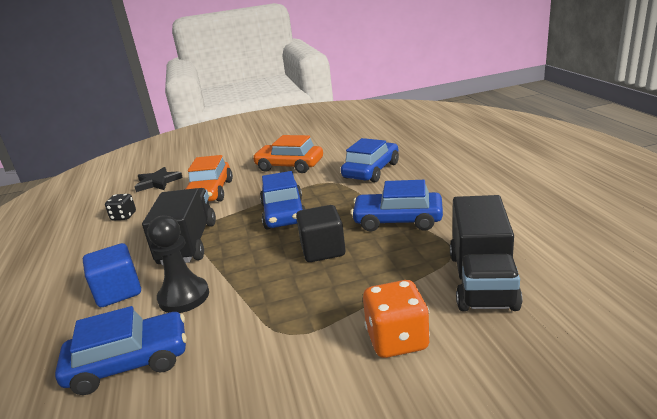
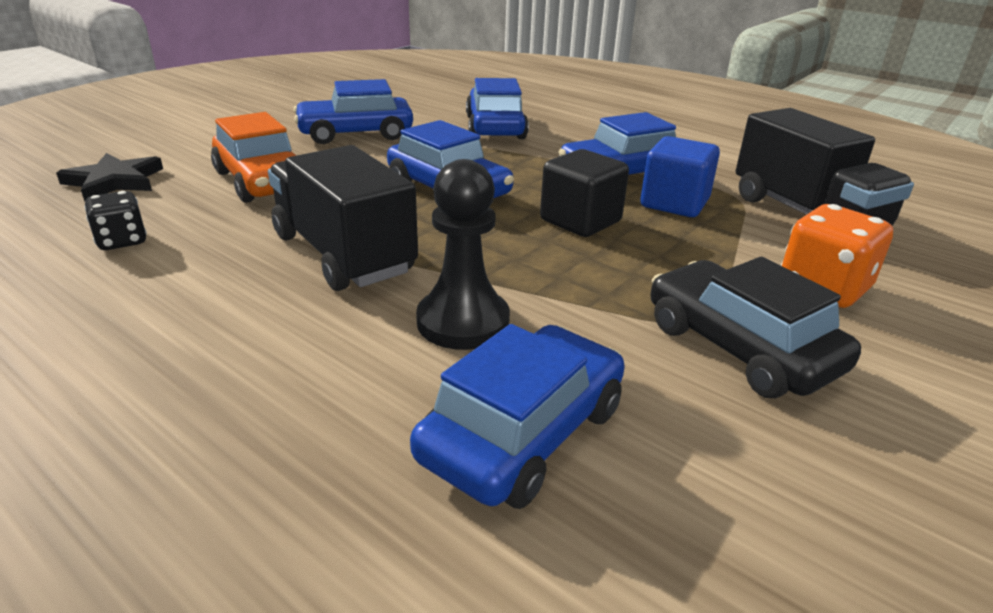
camera: 40 degrees left, 5 degrees up
blue cube [83,243,141,307] -> blue cube moved to [640,136,720,217]
orange car [252,135,323,173] -> blue car [294,79,413,144]
none -> black car [651,257,861,398]

